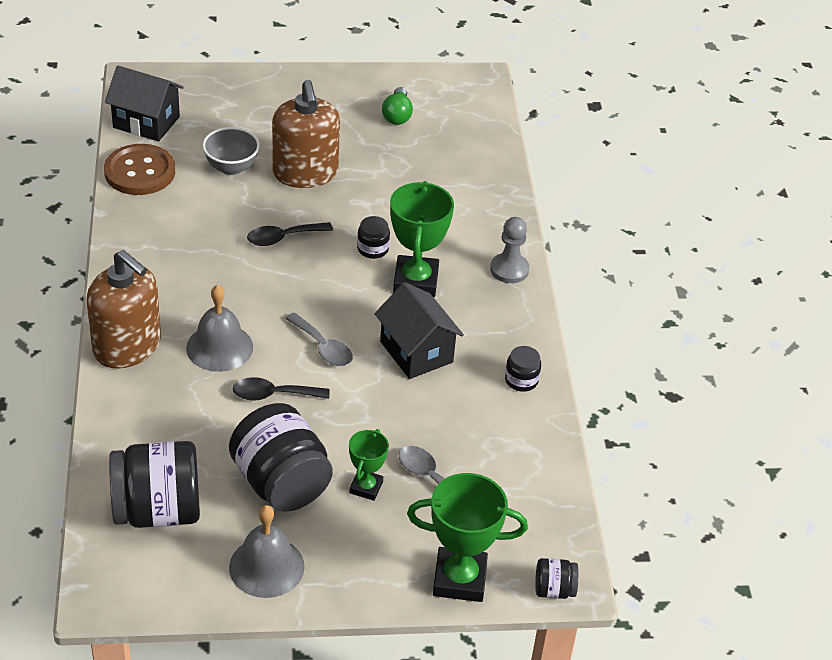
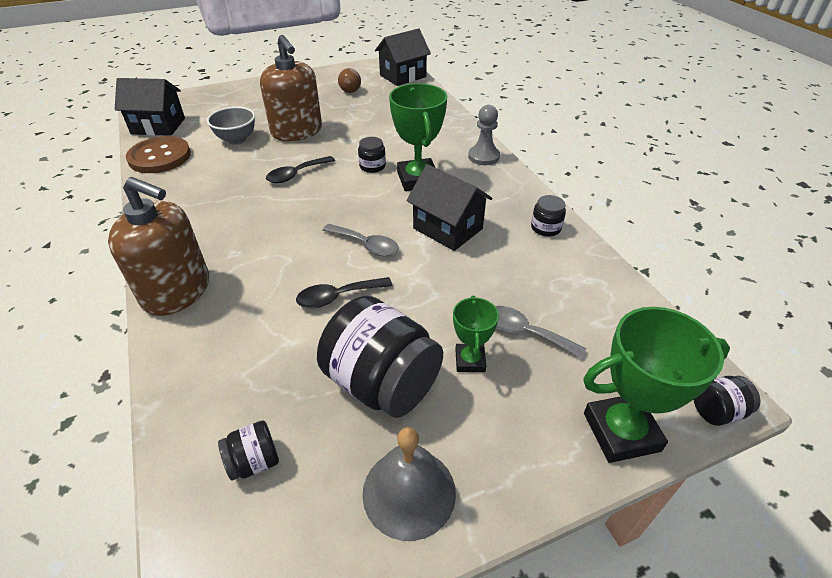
camera: 15 degrees left, 0 degrees up
black jar [109,441,200,528] -> black jar [218,420,279,481], size x0.46
grey bell [186,285,253,372] -> none
green light bulb [382,87,413,125] -> brown light bulb [338,68,361,93]
none -> black house [375,28,431,86]

